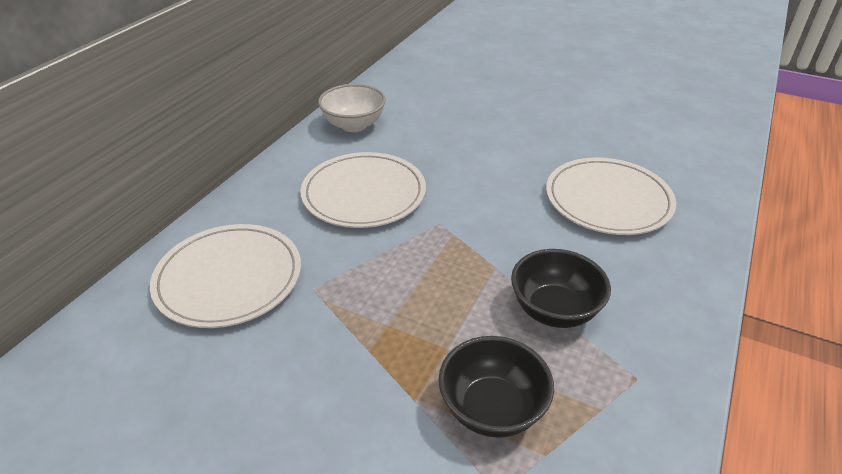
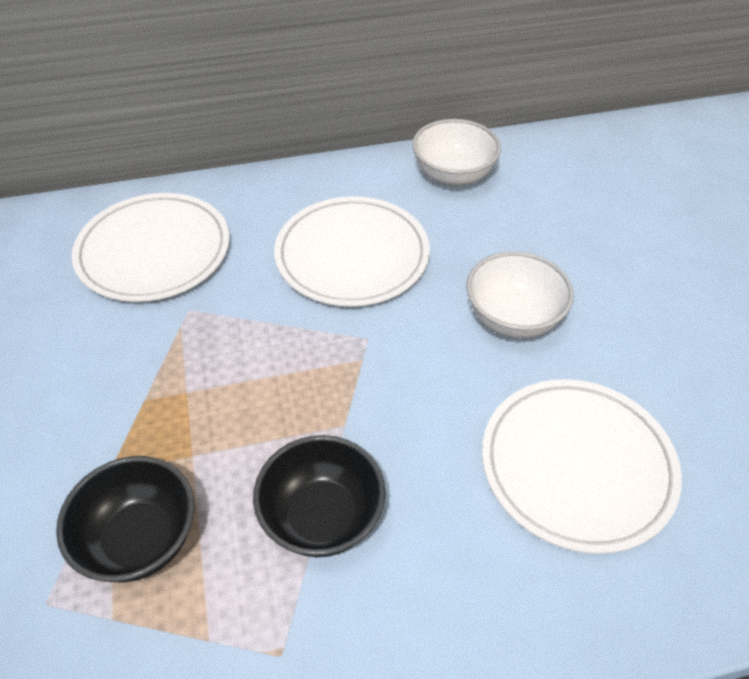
camera: 50 degrees right, 10 degrees up
none -> white bowl [466,251,574,339]

